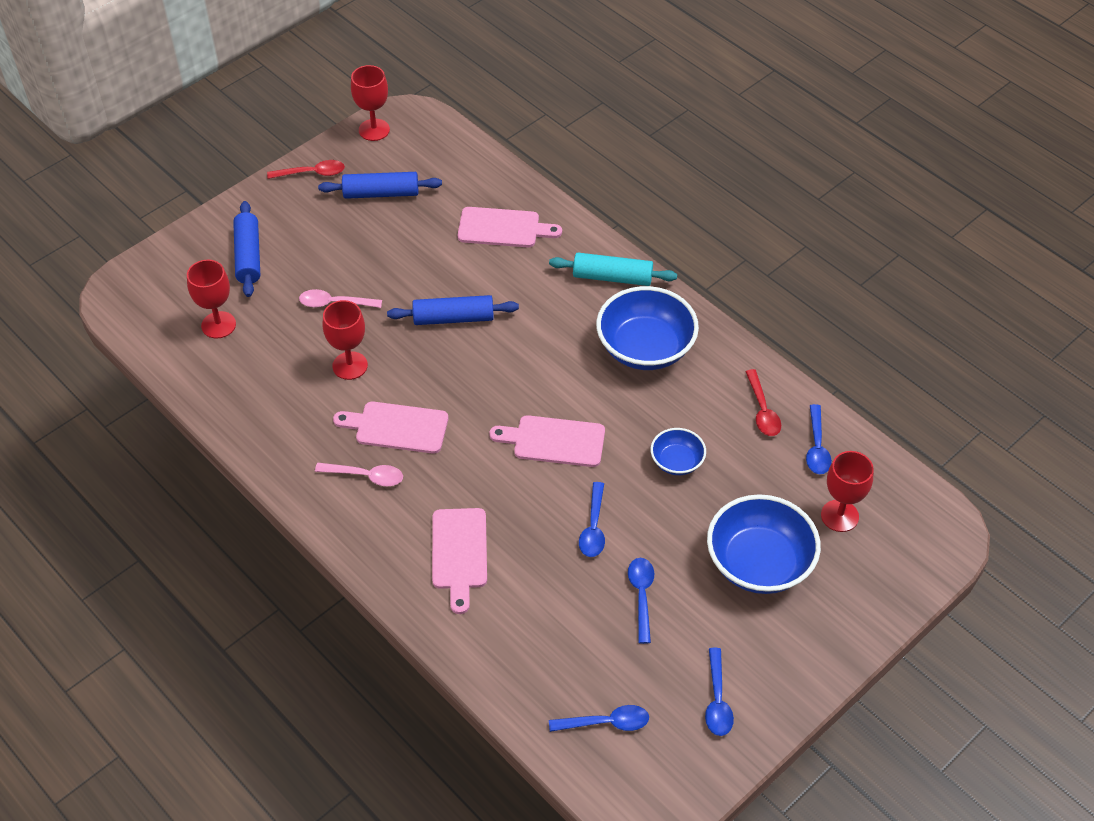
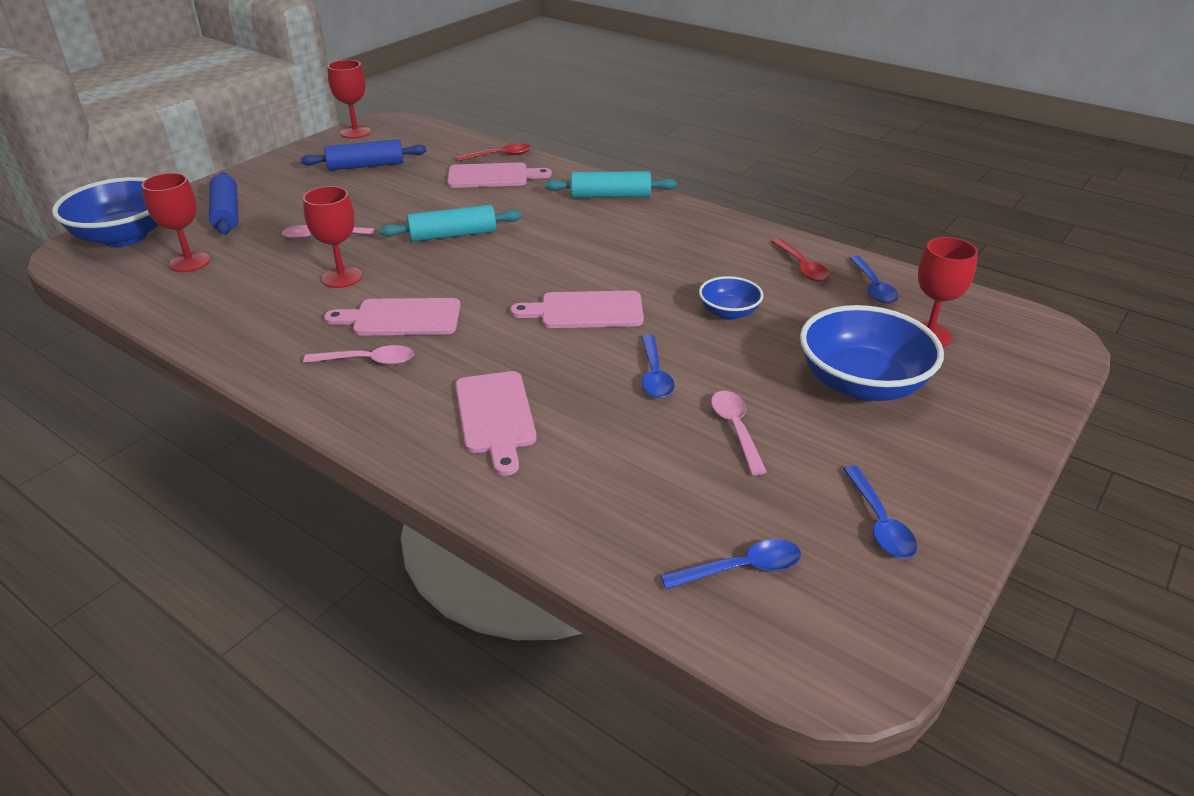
camera: 10 degrees left, 15 degrees down
red spoon [267,160,345,179] -> red spoon moved to [456,143,531,162]
blue rolling pin [387,295,519,325] -> turquoise rolling pin [380,205,522,242]
blue bowl [596,286,699,370] -> blue bowl moved to [52,177,159,247]
blue spoon [628,558,654,644] -> pink spoon [711,391,767,475]

